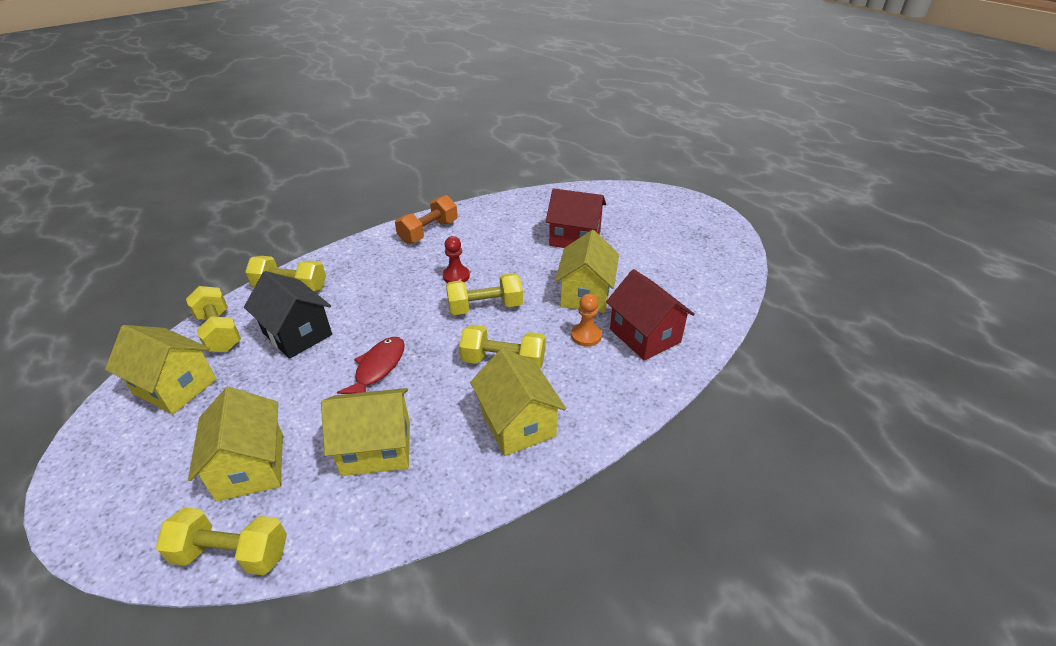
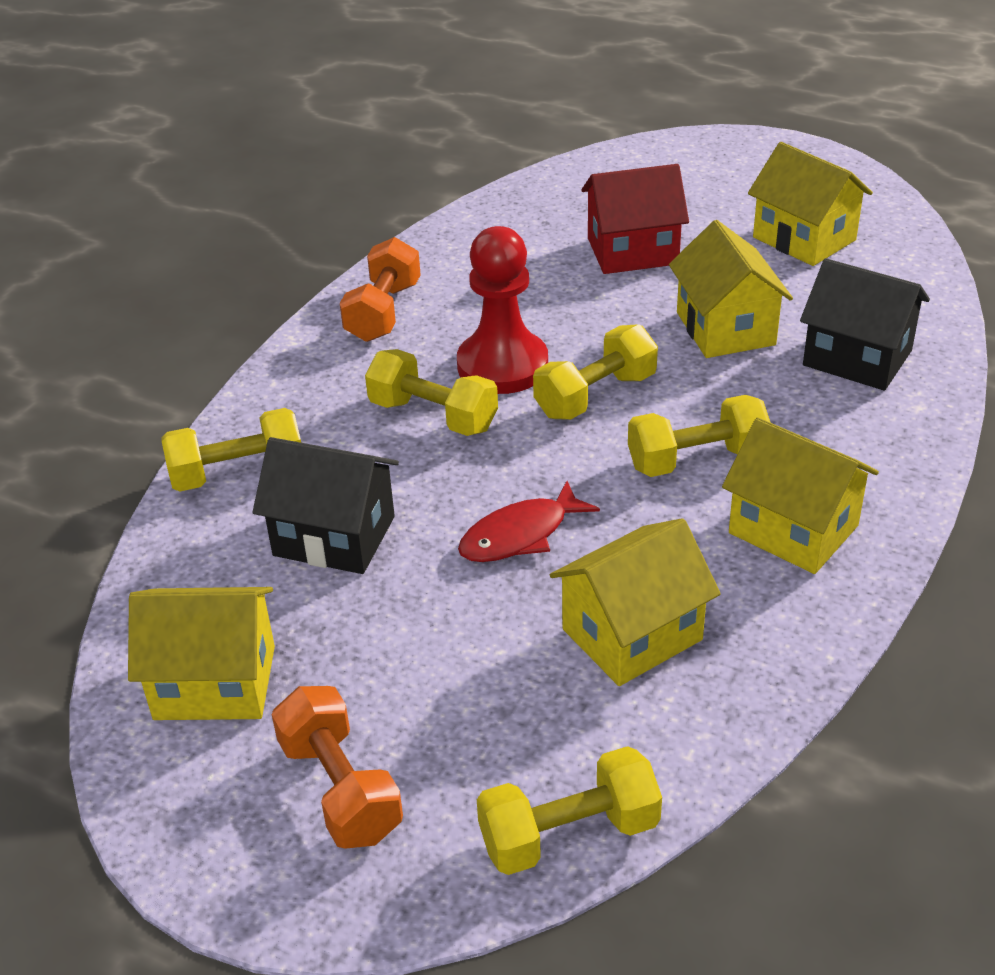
camera: 25 degrees left, 0 degrees up
yellow dumbbell [186,286,241,352] -> yellow dumbbell moved to [365,349,498,436]
yellow house [188,387,283,502] -> yellow house moved to [748,142,873,266]
red fish [337,337,405,394] -> red fish turned 120 degrees counterclockwise [458,481,600,562]
red pawn [443,236,470,283] -> red pawn [457,226,548,394], size x1.90
orange pawn [571,294,602,347] -> none
red house [606,269,695,360] -> black house [800,258,930,391]
none -> orange dumbbell [272,686,403,849]

